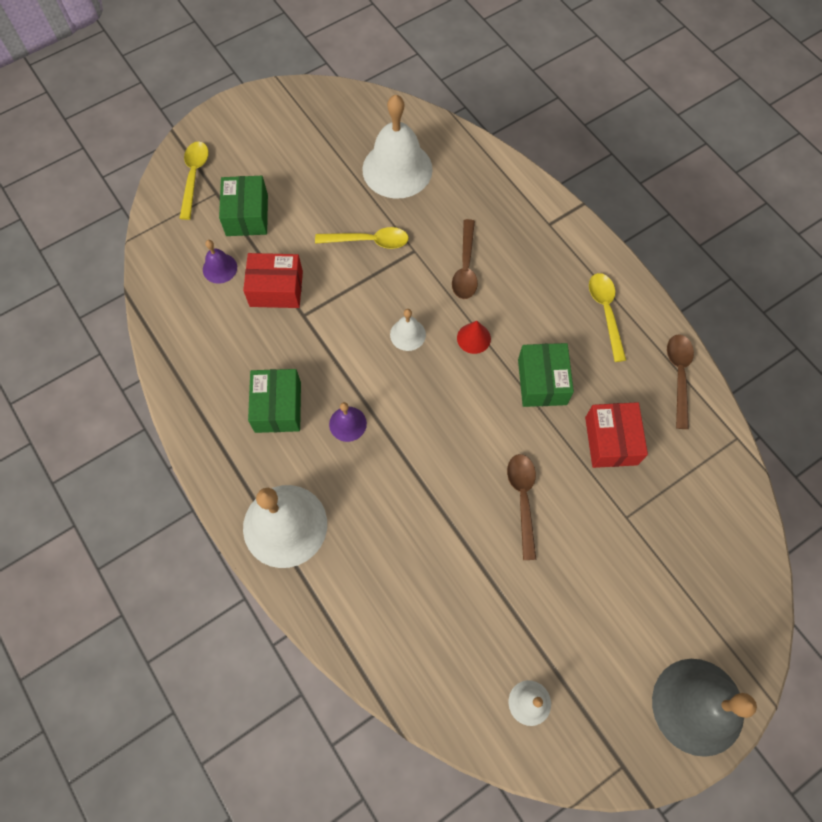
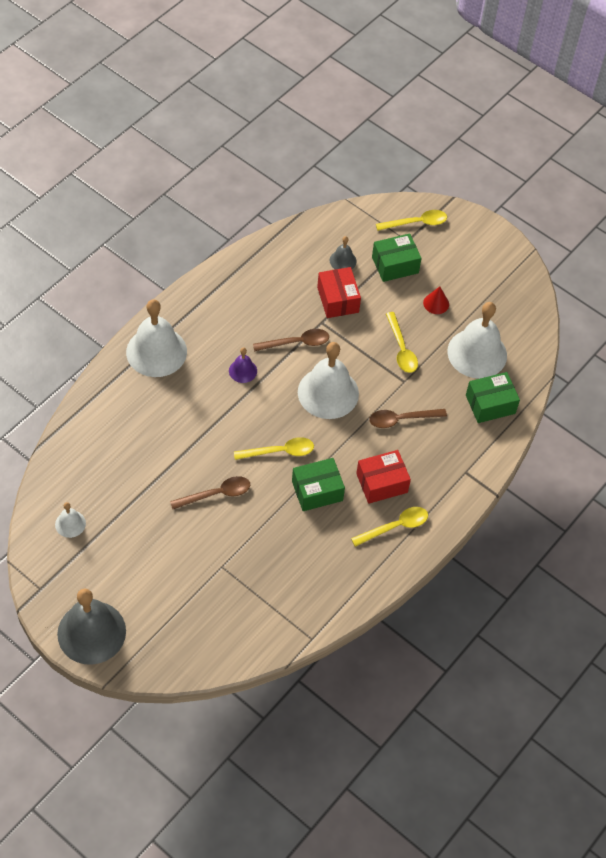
camera: 70 degrees right, 10 degrees down
purple bell [203,240,237,284] -> grey bell [330,236,357,269]
green box [248,369,301,433] -> green box moved to [466,372,520,423]
white bell [390,309,426,351] -> white bell [298,342,359,419], size x2.14
red cone [457,321,491,354] -> red cone moved to [423,287,449,314]
red box [585,402,648,468] -> red box moved to [356,450,411,504]
brown spoon [667,334,694,429] -> brown spoon moved to [253,329,329,351]
none -> yellow spoon [234,437,314,460]

